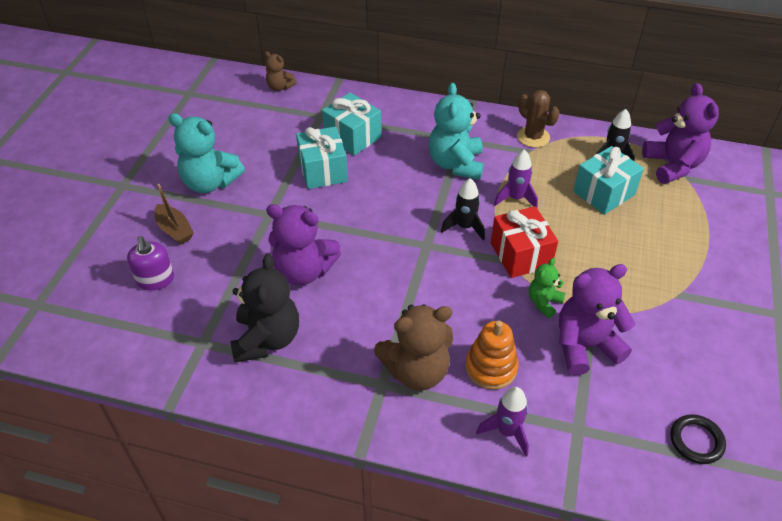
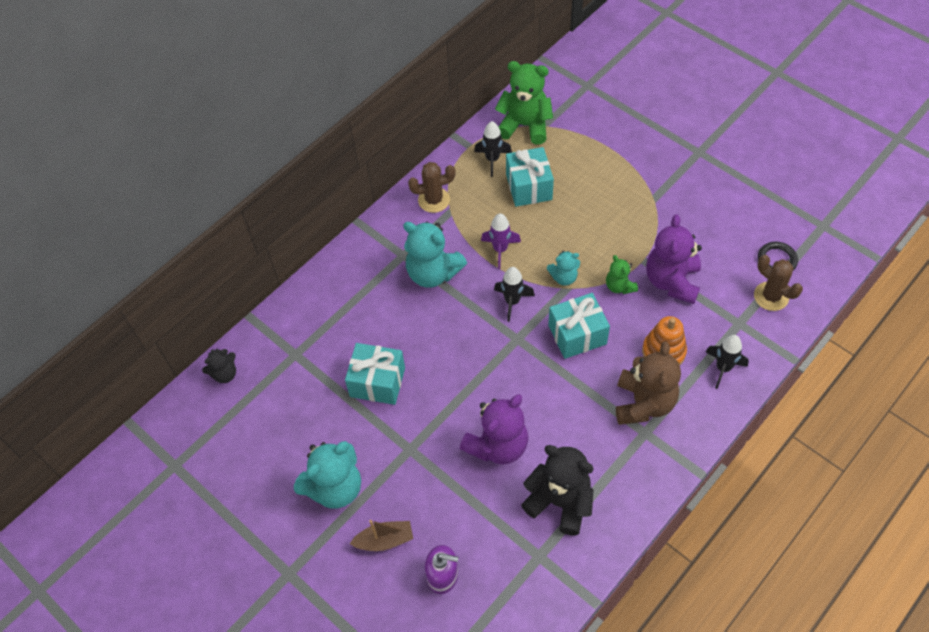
camera: 60 degrees left, 10 degrees up
brown teddy bear [264,51,297,91] -> black teddy bear [202,349,236,383]
turquoise gift [322,92,381,156] -> turquoise gift moved to [548,293,610,359]
purple rocket [476,387,529,456] -> black rocket [706,335,749,389]
red gift [491,206,558,278] -> turquoise teddy bear [547,251,580,286]
purple teddy bear [642,83,719,184] -> green teddy bear [495,61,553,145]
none -> brown cactus [754,255,803,311]

